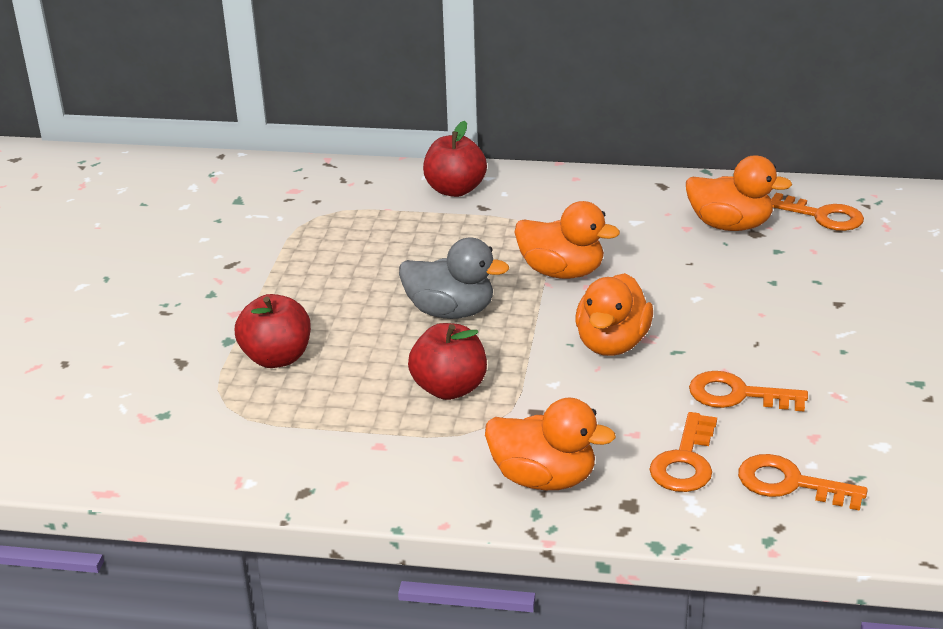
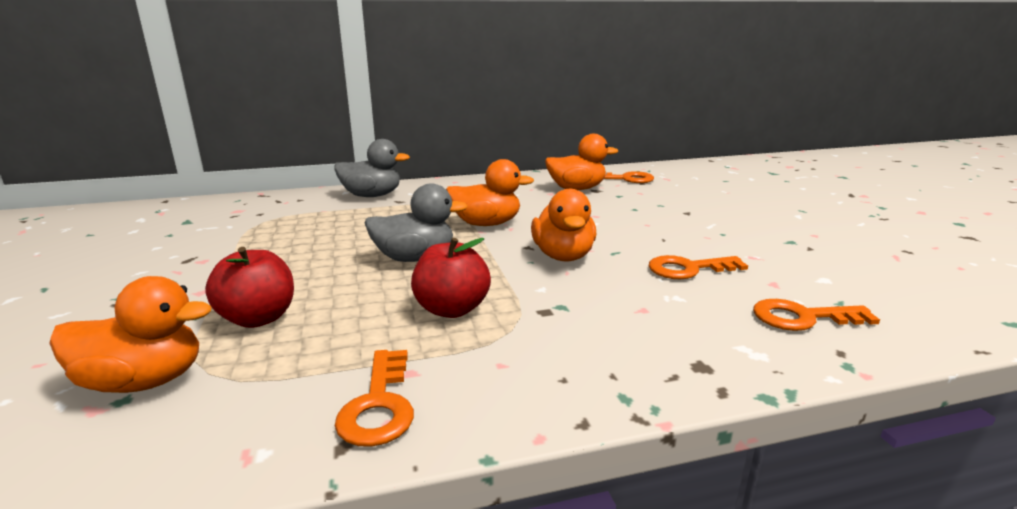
camera: 25 degrees left, 10 degrees down
red apple [423,121,487,197] -> grey duck [335,139,410,197]
orange duck [485,398,616,490] -> orange duck moved to [50,276,212,393]
orange key [649,412,717,492] -> orange key moved to [335,350,414,447]

